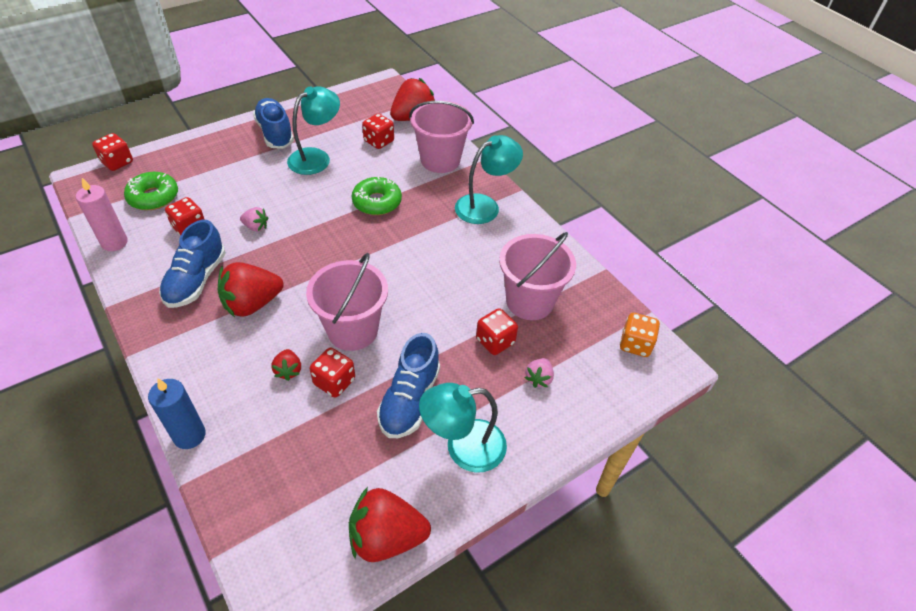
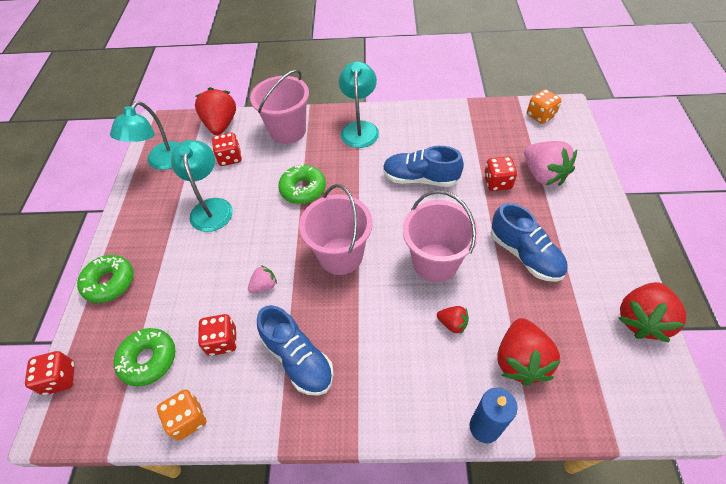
camera: 50 degrees left, 5 degrees up
pink candle [76,178,128,251] -> orange dice [157,390,206,440]
red strawberry [218,262,284,317] -> red strawberry moved to [498,318,561,386]
blue shoe [253,98,294,149] -> blue shoe moved to [383,146,464,187]
red dice [310,348,355,398] -> none
turquoise lamp [419,383,507,473] -> turquoise lamp moved to [110,101,179,170]
pink bucket [499,232,576,320] -> pink bucket moved to [299,184,373,275]
pink strawberry [525,358,554,388] -> pink strawberry [524,141,577,186], size x2.00
none -> green donut [77,255,134,303]

